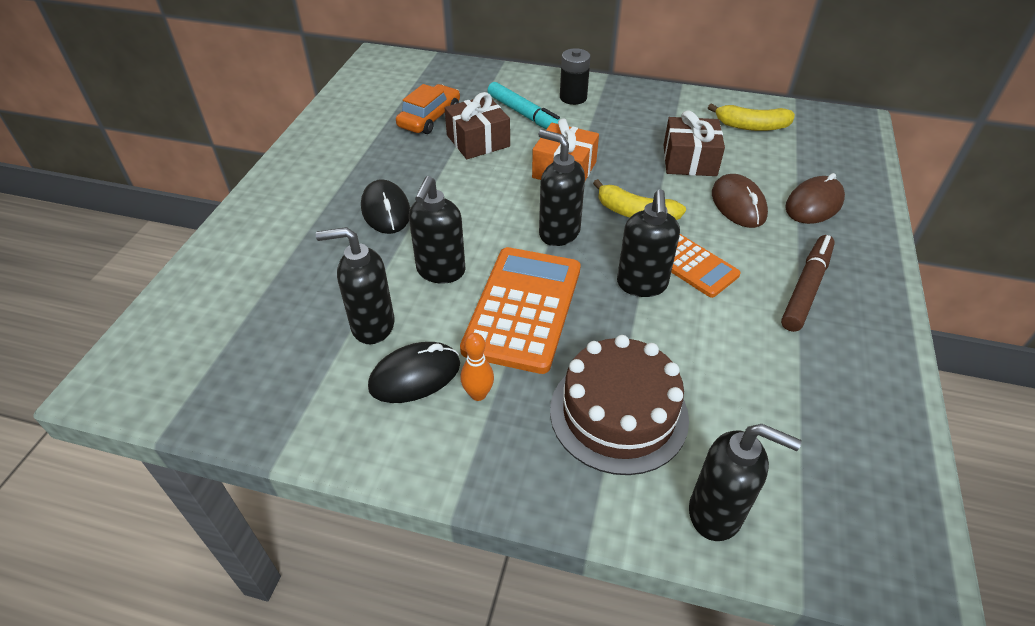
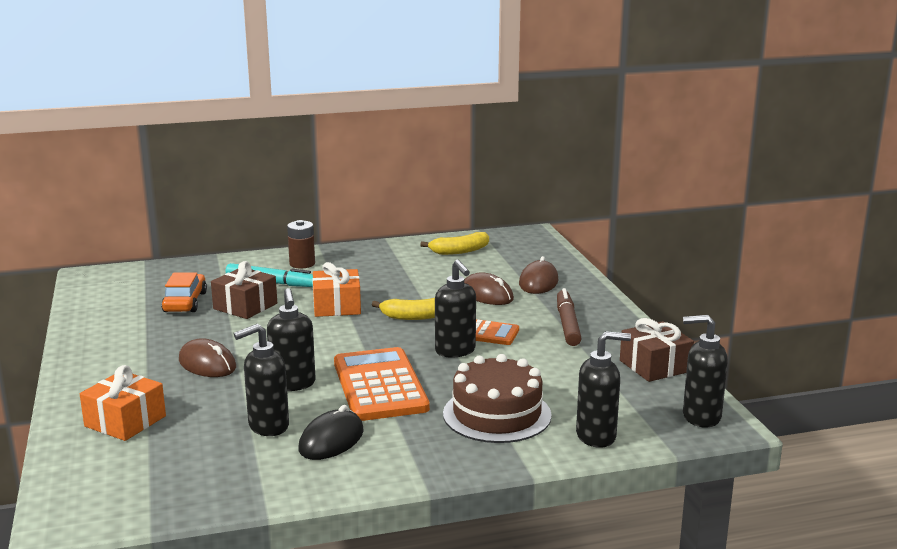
camera: 30 degrees left, 25 degrees down
black mouse [361,179,410,234] -> brown mouse [179,338,236,377]
orange bowling pin [460,333,494,401] -> none
black soap dispenser [538,129,585,246] -> black soap dispenser moved to [683,315,728,428]
black battery [560,48,590,105] -> brown battery [287,220,315,269]
brown gift [664,110,725,176] -> brown gift moved to [620,318,694,382]
none -> orange gift [80,365,166,441]

